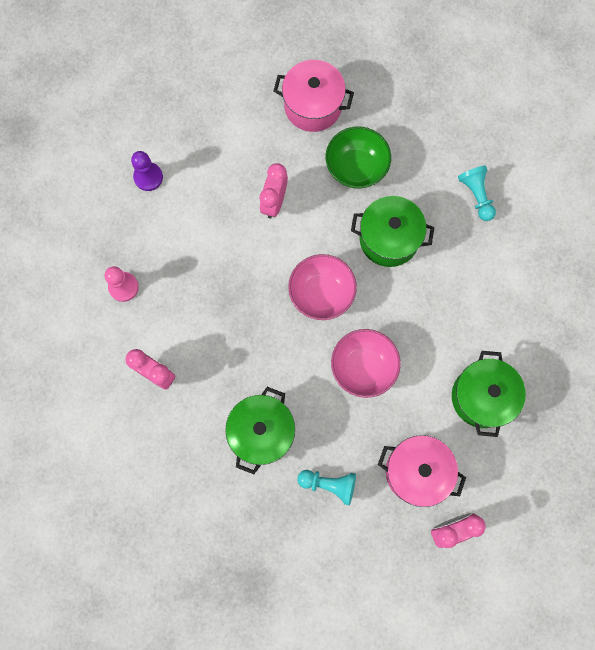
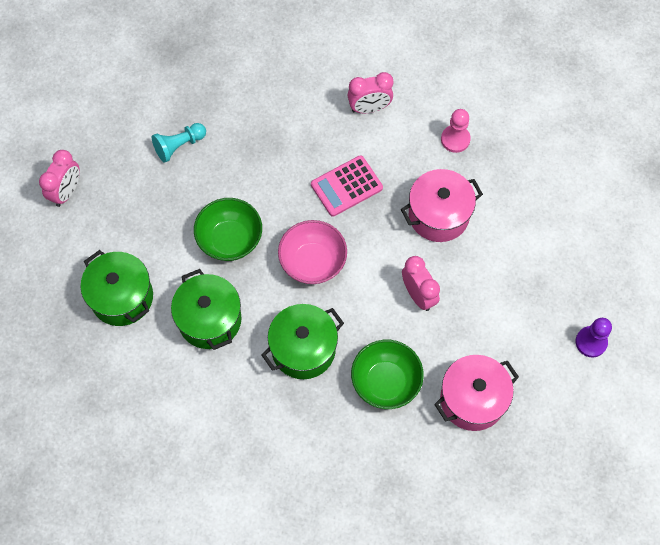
camera: 135 degrees right, 10 degrees down
purple pawn [131,151,163,191] -> purple pawn moved to [576,318,612,357]
green pot [225,387,295,474] -> green pot moved to [171,269,242,350]
pink bowl [331,329,401,398] -> green bowl [194,198,262,261]
pink pot [378,435,466,507] -> pink pot moved to [401,169,483,242]
turquoise pawn [458,165,496,221] -> none
none -> pink calculator [311,155,383,217]

